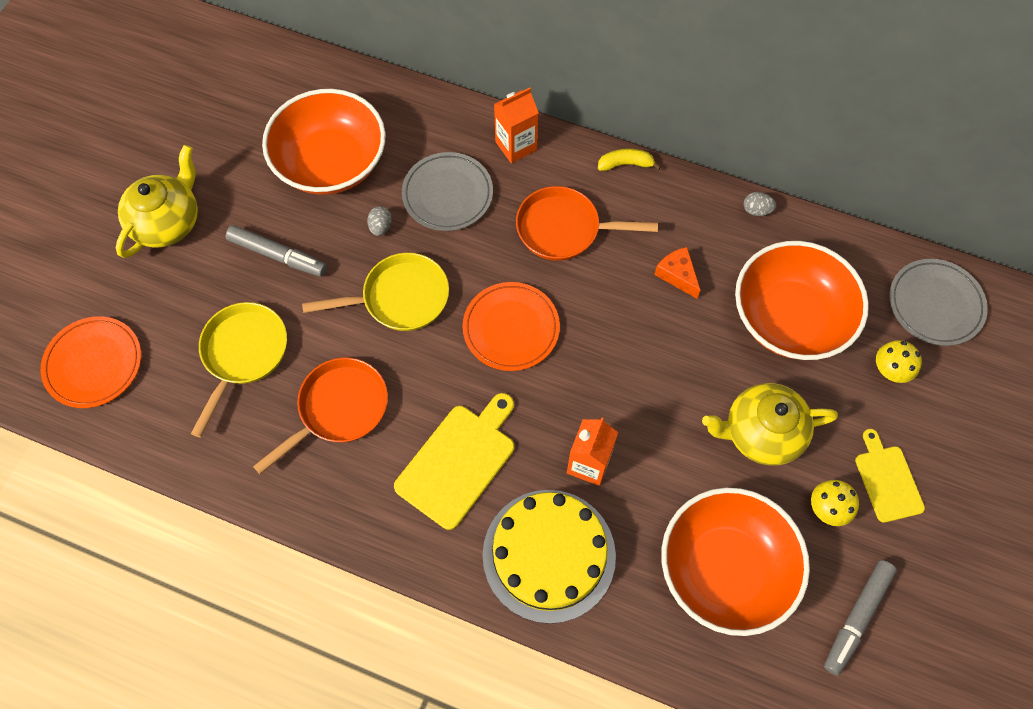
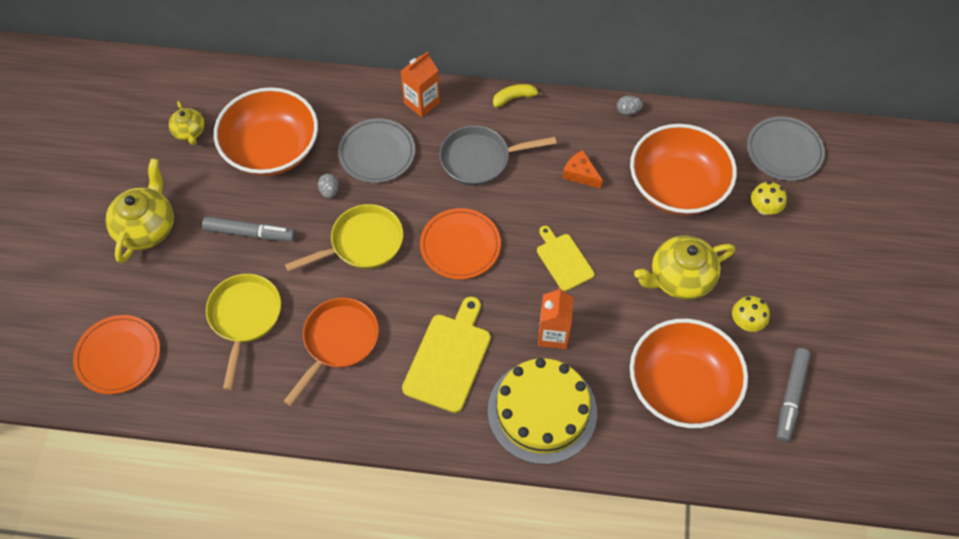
camera: 15 degrees left, 5 degrees down
orange pan [516,186,658,261] -> grey pan [440,125,556,186]
yellow cutting board [855,429,925,523] -> yellow cutting board moved to [537,226,595,291]
none -> yellow teapot [169,101,205,145]

